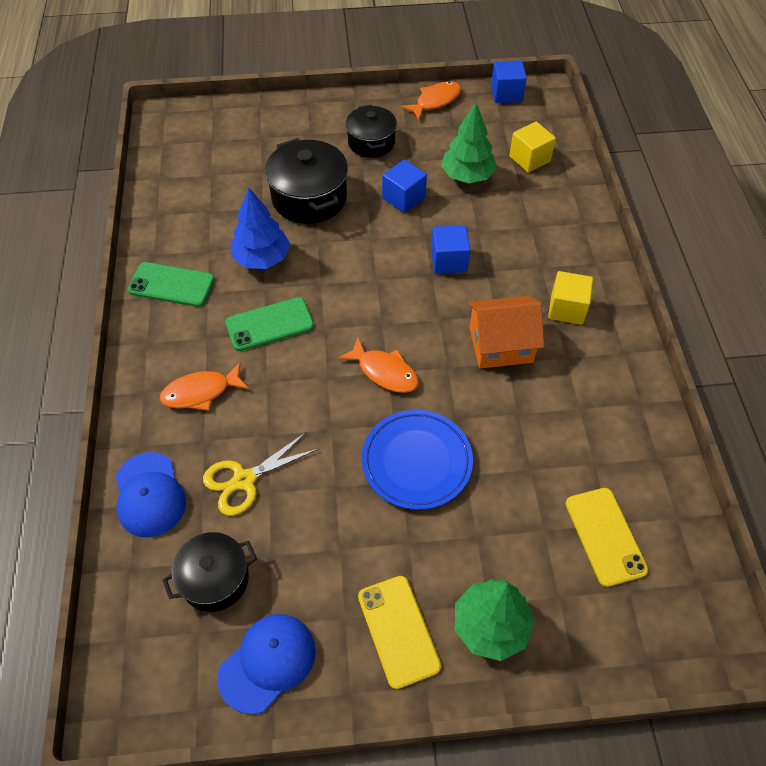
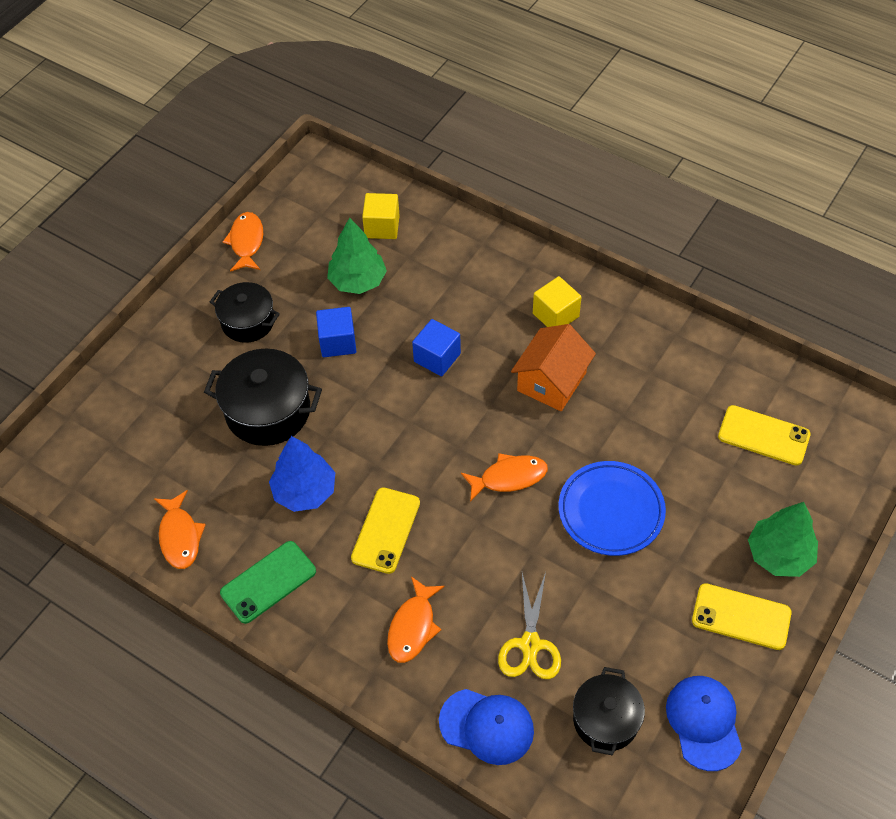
camera: 50 degrees left, 0 degrees up
green phone [226,297,314,351] -> yellow phone [351,487,420,574]
blue cube [491,60,527,103] -> none
none -> orange fish [154,490,206,569]

